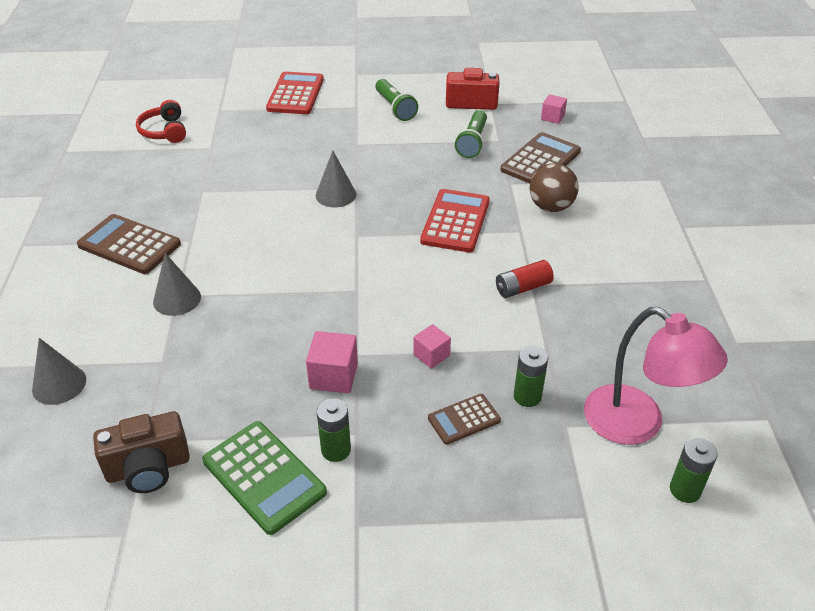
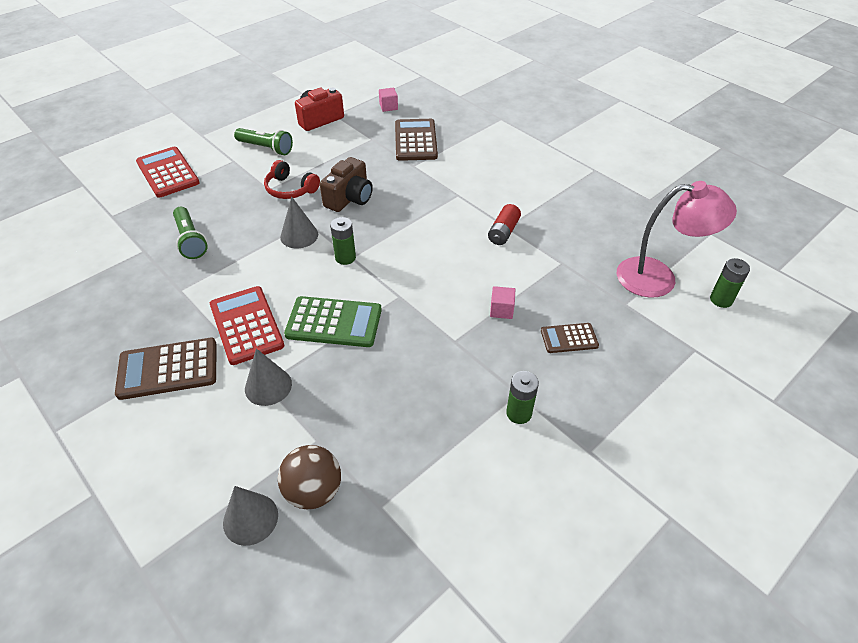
camera: 40 degrees left, 5 degrees up
brown camera [93,411,190,493] -> brown camera moved to [320,157,373,212]
red headphones [136,100,186,143] -> red headphones moved to [264,160,320,199]
green calculator [202,421,327,535] -> green calculator moved to [284,296,382,347]
pink cube [306,331,358,393] -> none
red calculator [420,189,490,253] -> red calculator moved to [210,286,284,365]
brown calculator [428,394,501,445] -> brown calculator turned 60 degrees clockwise [541,323,599,353]
green flashlight [455,110,487,158] -> green flashlight moved to [173,207,208,259]
green battery [514,346,548,407] -> green battery moved to [330,217,356,265]
brown ball [530,163,579,212] -> brown ball moved to [277,445,341,509]

